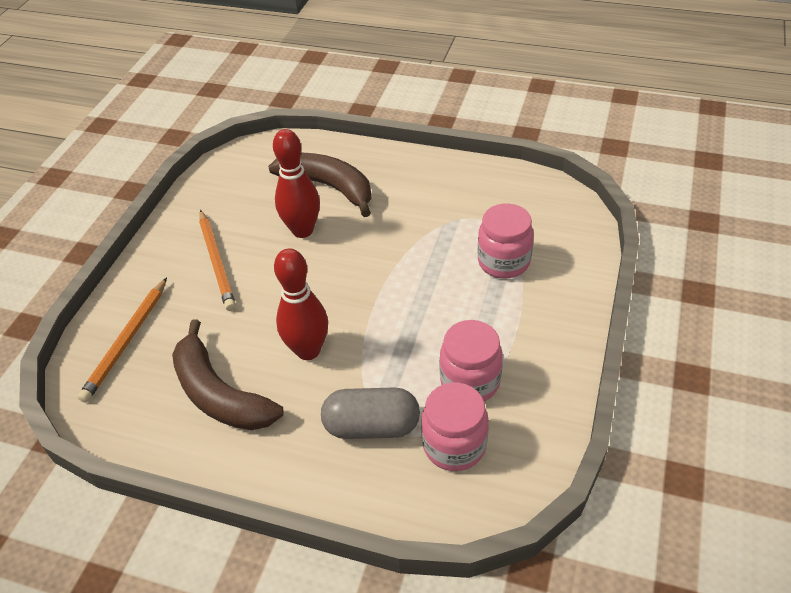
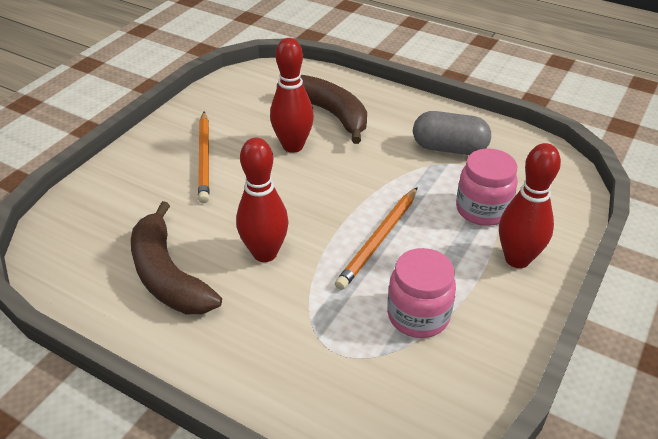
camera: 10 degrees right, 5 degrees down
orange pencil [77,277,167,403] -> orange pencil moved to [335,187,418,290]
grey capsule [321,387,420,439] -> grey capsule moved to [413,111,491,155]
pink jar [421,382,489,471] -> none
none -> red bowling pin [499,143,561,268]

